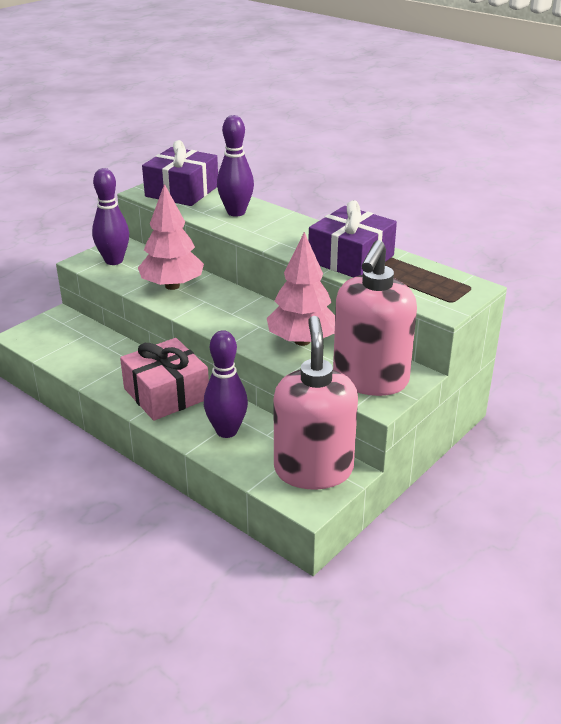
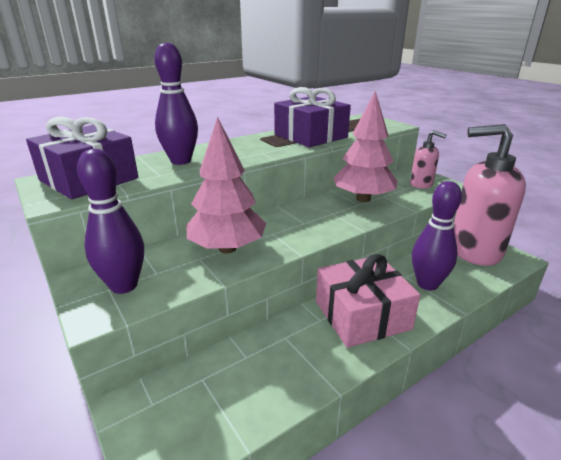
camera: 75 degrees left, 5 degrees down
pink soap dispenser [333,240,417,396] -> pink soap dispenser [410,130,446,189], size x0.47

